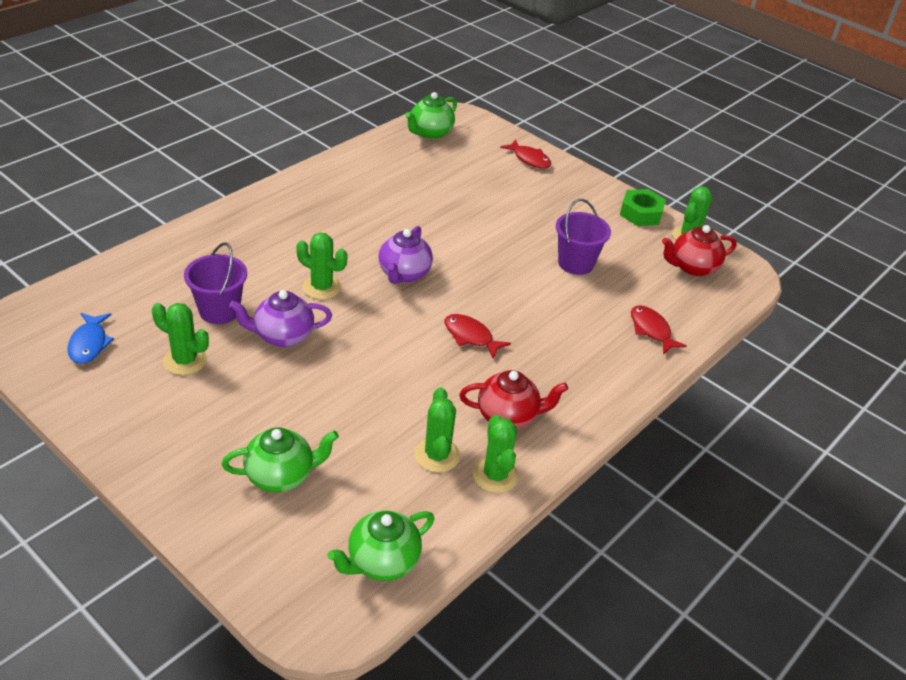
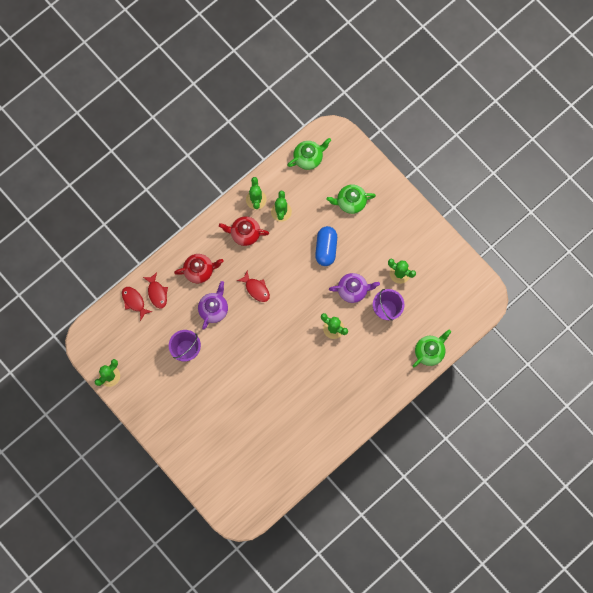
camera: 170 degrees left, 35 degrees up
blue fish [67,313,114,364] -> none
purple teapot [379,226,433,284] -> purple teapot moved to [198,281,228,330]
green teapot [405,92,457,139] -> green teapot moved to [413,330,451,367]
red fish [500,140,551,169] -> red fish moved to [122,287,152,321]
green nut [620,189,666,226] -> none
red teapot [662,225,737,276] -> red teapot moved to [174,254,224,284]
none -> blue capsule [315,226,337,266]

